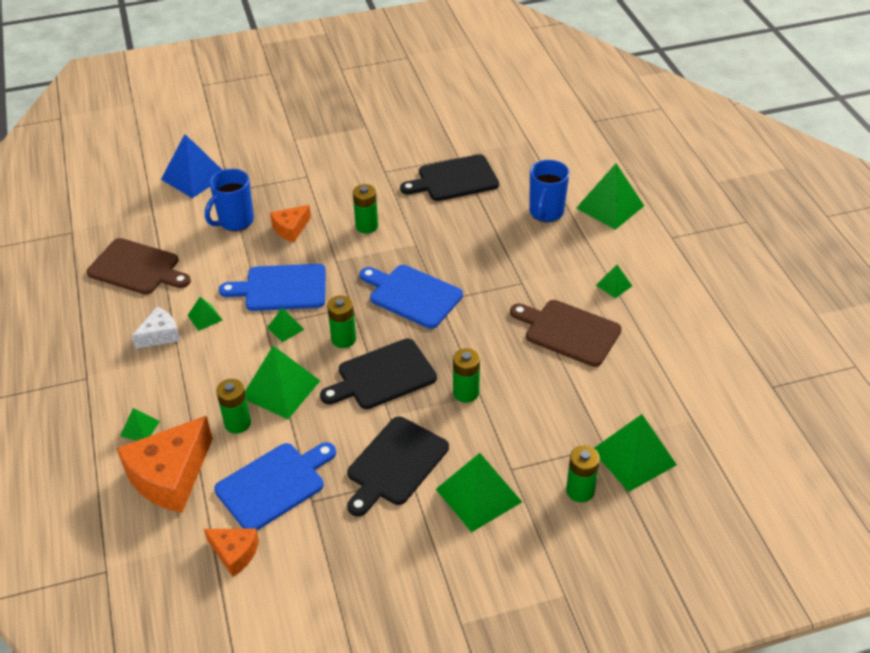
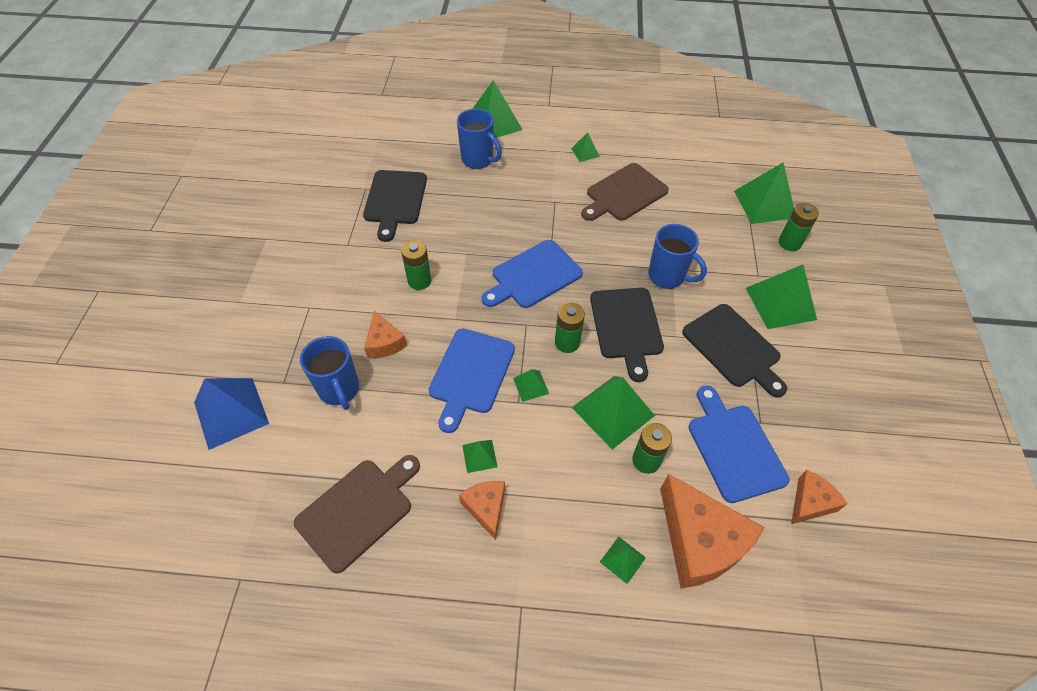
camera: 70 degrees left, 10 degrees up
white cheese [132,307,180,349] -> orange cheese [459,481,505,540]
green battery [453,348,480,403] -> blue mug [648,224,707,289]

